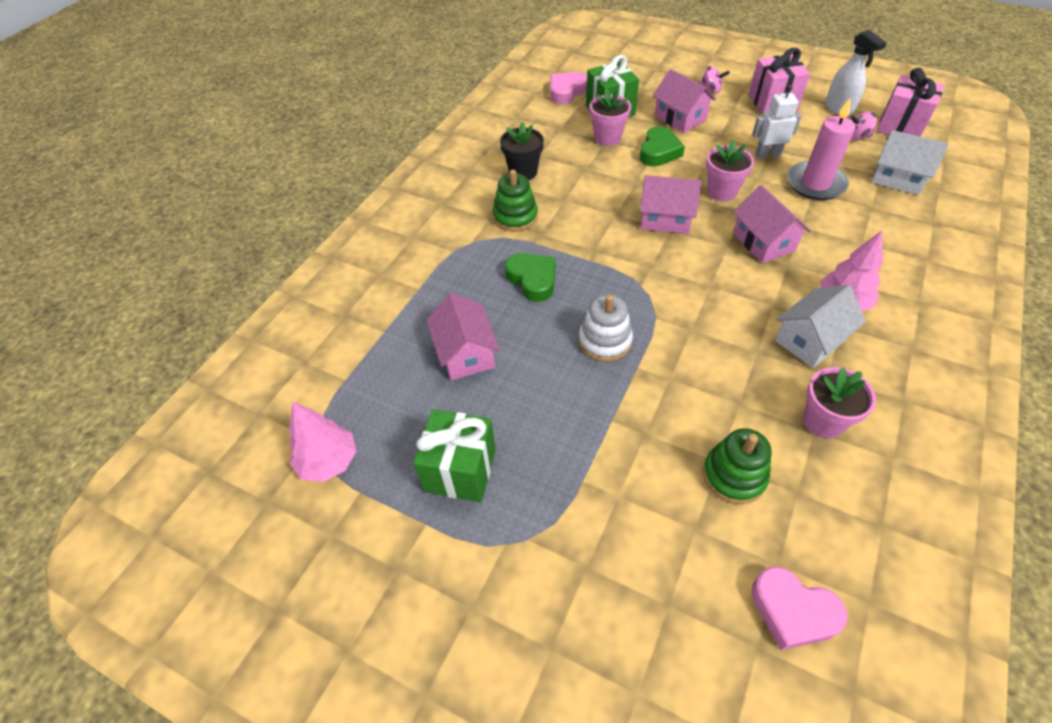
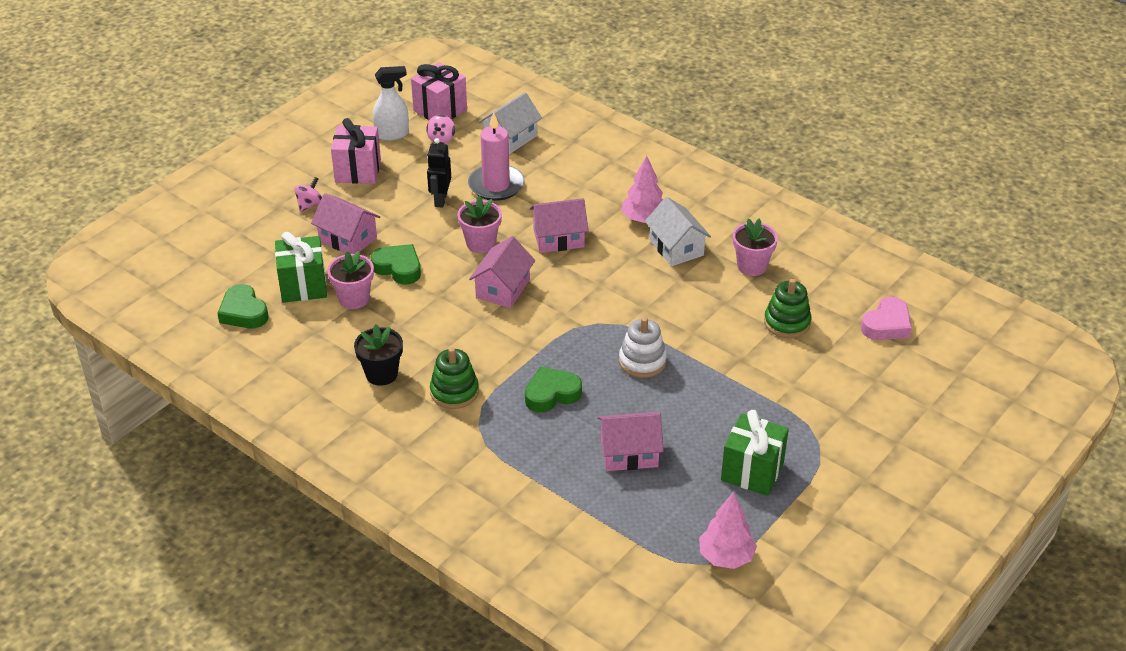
camera: 80 degrees left, 10 degrees down
pink heart [550,72,587,104] -> green heart [217,284,269,328]
pink house [652,69,716,133] -> pink house turned 60 degrees clockwise [311,193,380,254]
white robot [752,85,801,159] -> black robot [427,138,451,208]

